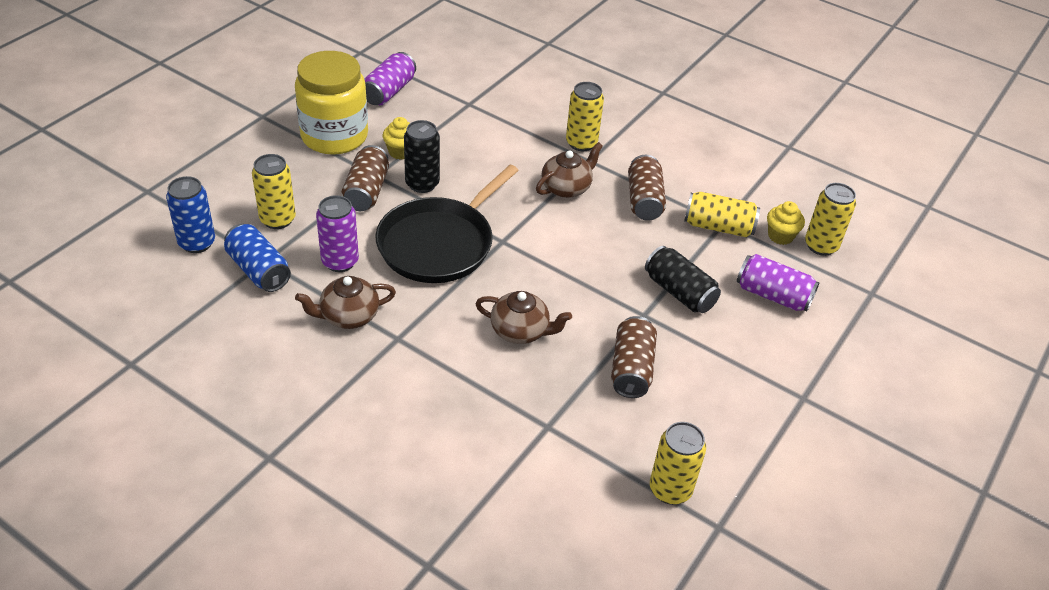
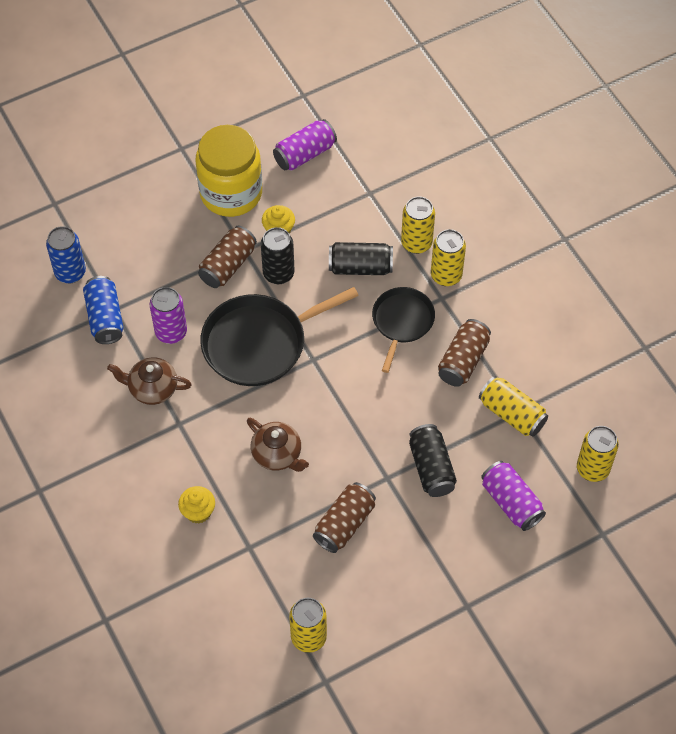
camera: 30 degrees right, 15 degrees up
yellow can [252,154,296,229] -> yellow can moved to [401,197,435,254]
brown teapot [536,142,603,198] -> black pan [372,287,435,373]
yellow cupcake [767,201,805,245] -> yellow cupcake moved to [178,486,215,524]
none -> black can [329,242,393,275]

